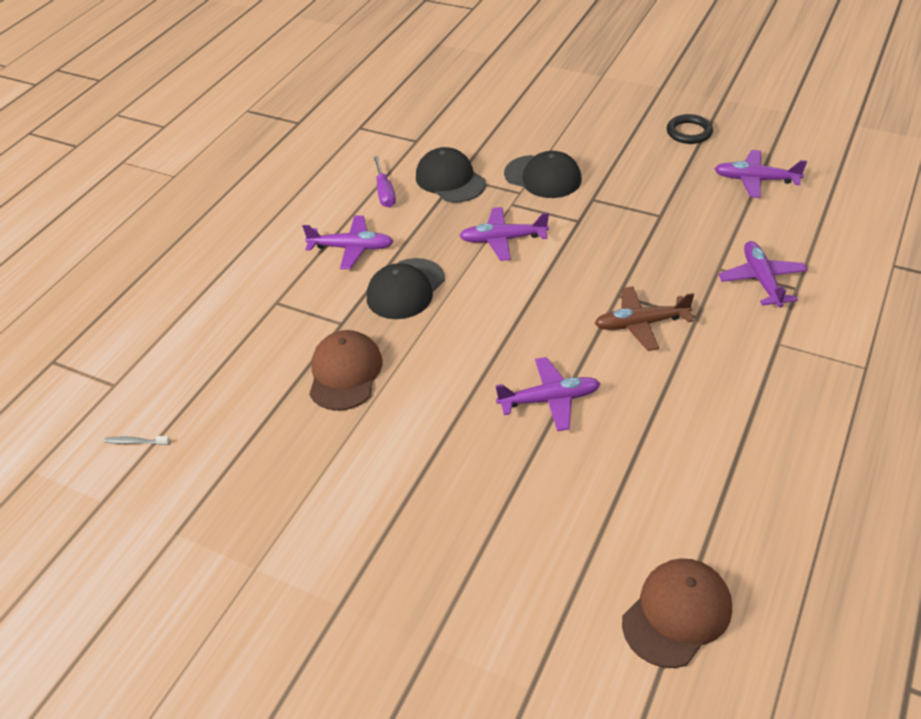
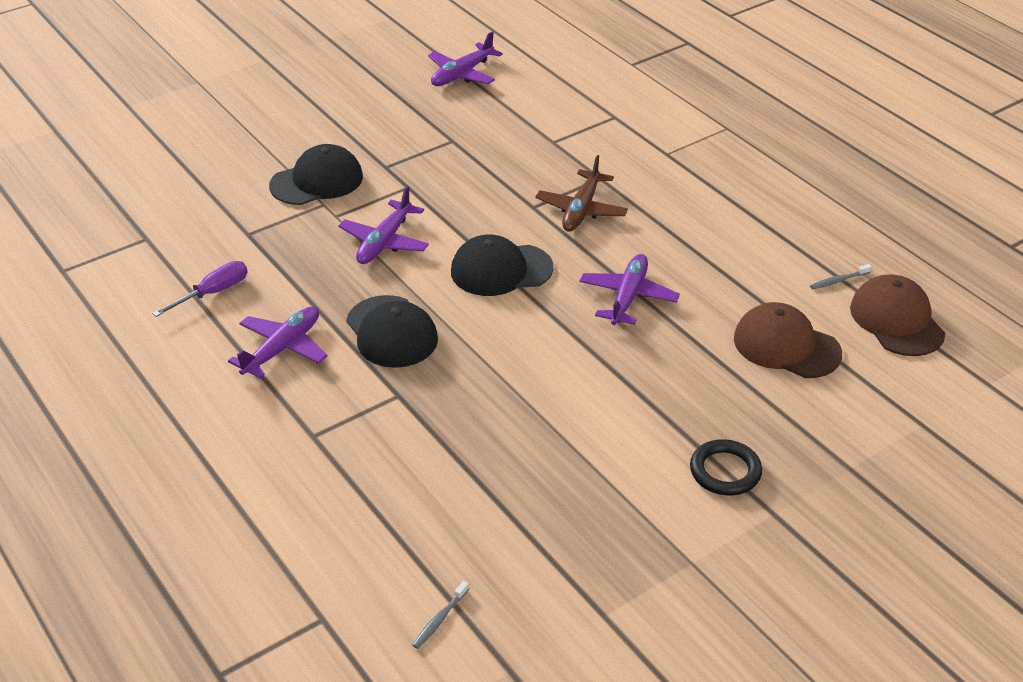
camera: 65 degrees left, 5 degrees down
brown cap [309,330,383,411] -> brown cap moved to [734,302,842,378]
purple screwdriver [373,156,396,208] -> purple screwdriver turned 60 degrees counterclockwise [152,261,247,317]
black cap [416,147,486,203] -> black cap moved to [451,235,553,296]
black ring [667,114,713,144] -> black ring moved to [690,439,762,495]
purple plane [718,241,807,307] -> none
none -> grey toothbrush [810,264,872,289]

